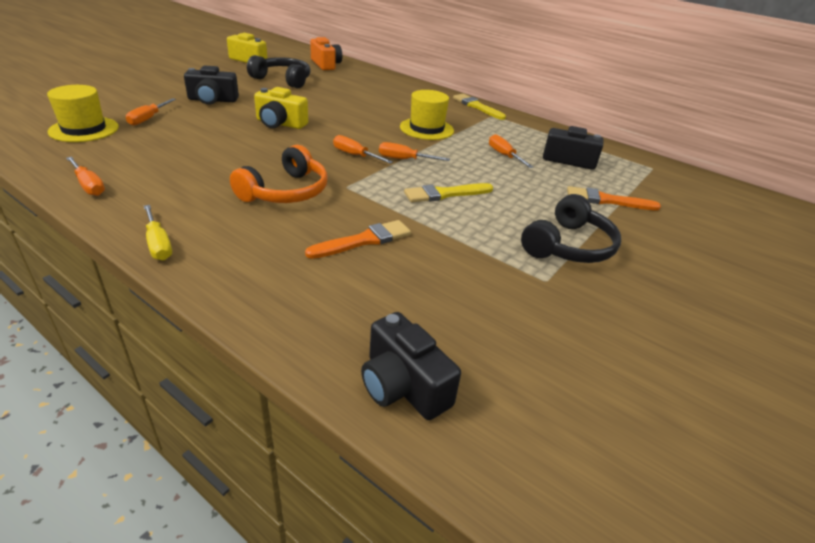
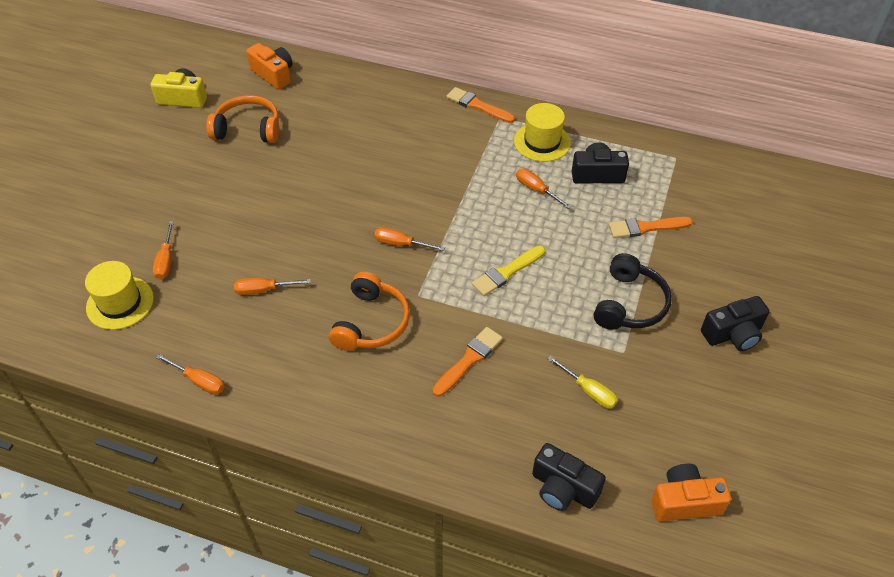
camera: 15 degrees left, 15 degrees up
yellow screwdriver [144,205,172,261] -> yellow screwdriver moved to [548,356,618,408]
black camera [184,65,239,105] -> black camera moved to [701,296,770,351]
black headphones [247,55,311,88] -> orange headphones [206,95,279,143]
yellow camera [254,87,308,129] -> none
orange screwdriver [379,142,450,161] -> orange screwdriver moved to [234,278,311,295]
yellow hat [400,90,454,140] -> yellow hat moved to [514,103,571,162]
yellow brush [453,94,506,120] -> orange brush [446,87,515,123]
none -> orange camera [651,464,731,521]

